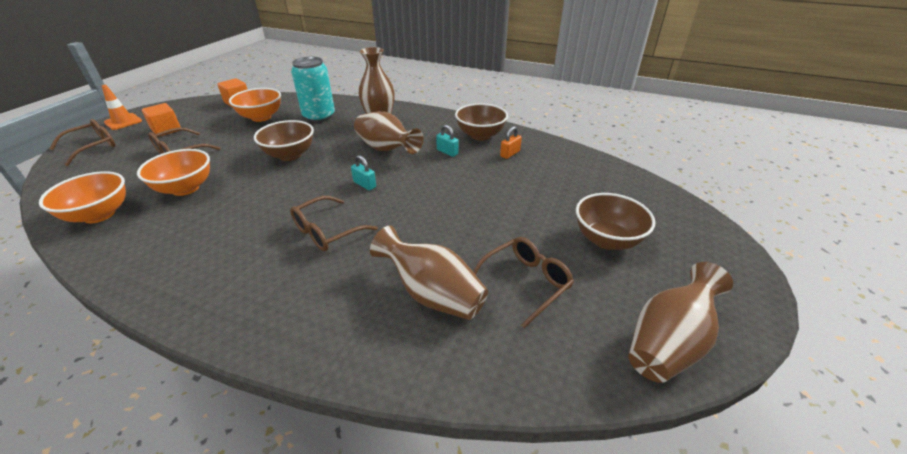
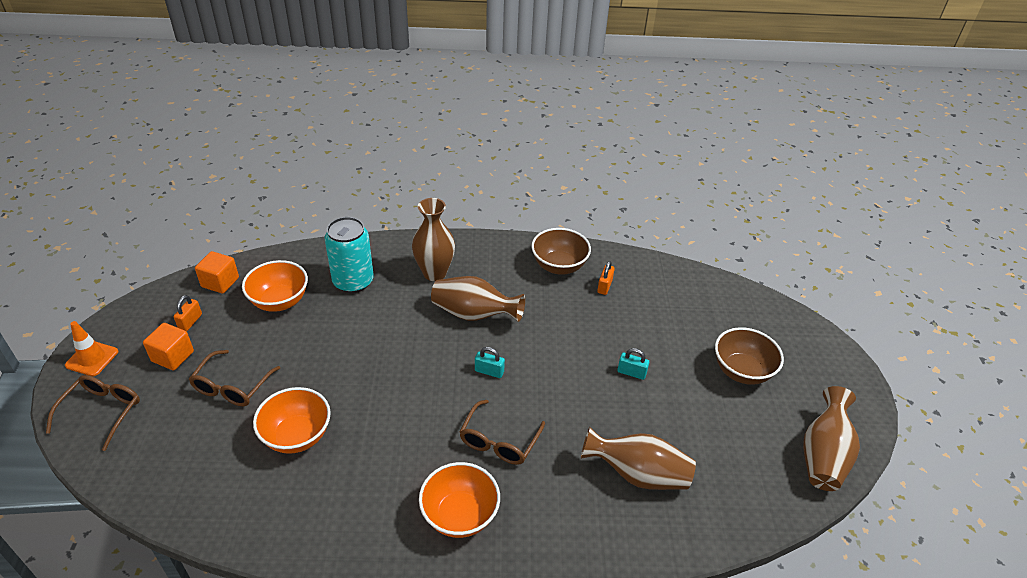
camera: 25 degrees left, 5 degrees up
orange bowl [39,171,126,223] -> orange bowl moved to [419,462,500,538]
brown bowl [254,120,314,161] -> none
turquoise padlock [436,125,459,157] -> turquoise padlock moved to [617,348,649,380]
brown glasses [473,237,574,328] -> none
none -> orange padlock [174,295,202,331]

